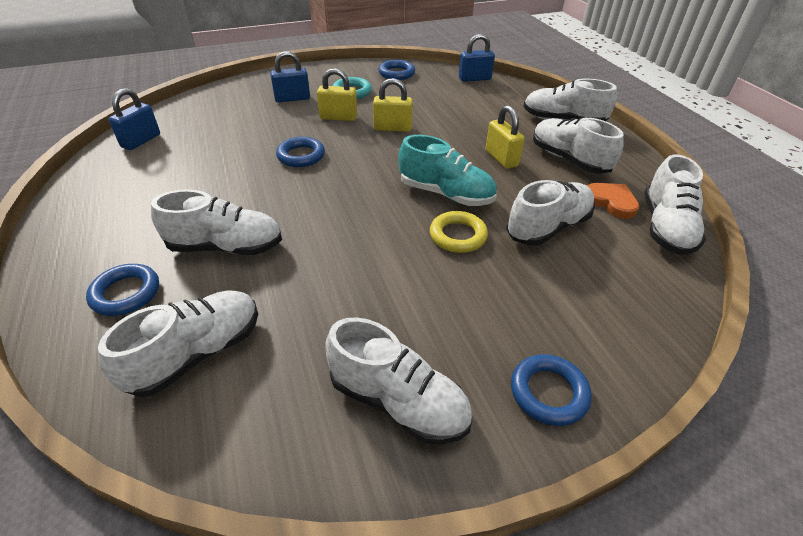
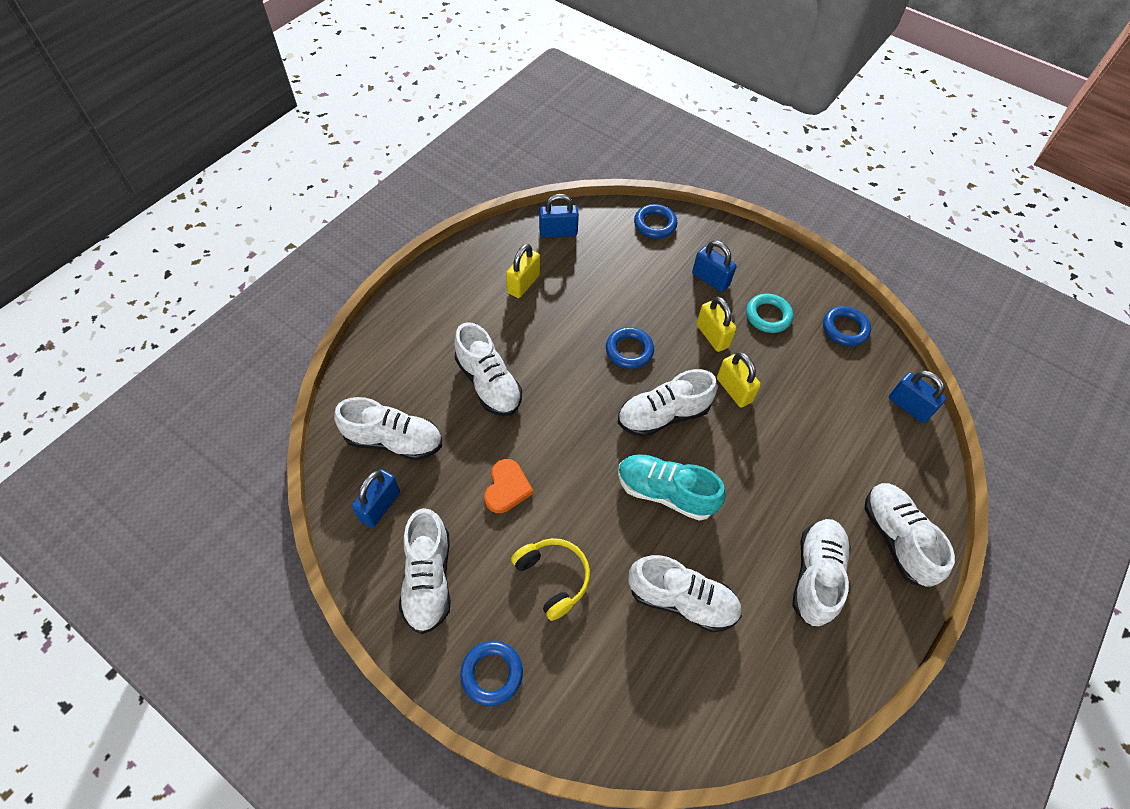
camera: 55 degrees right, 15 degrees up
blue ring [86,264,159,316] -> blue ring moved to [634,204,677,238]
turquoise shoe [398,135,497,206] -> turquoise shoe turned 120 degrees clockwise [618,454,726,521]
yellow ring [430,211,488,253] -> none
yellow padlock [486,105,525,169] -> yellow padlock moved to [506,244,540,298]
orange heart [587,183,640,219] -> orange heart moved to [484,459,533,513]
white shoe [645,155,706,255] -> white shoe moved to [618,369,717,437]
none -> blue padlock [352,469,400,528]
none -> yellow headphones [511,538,590,621]

